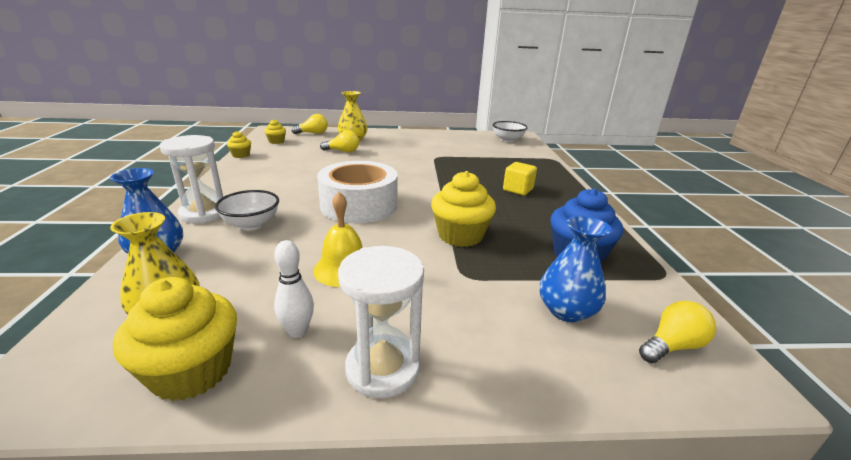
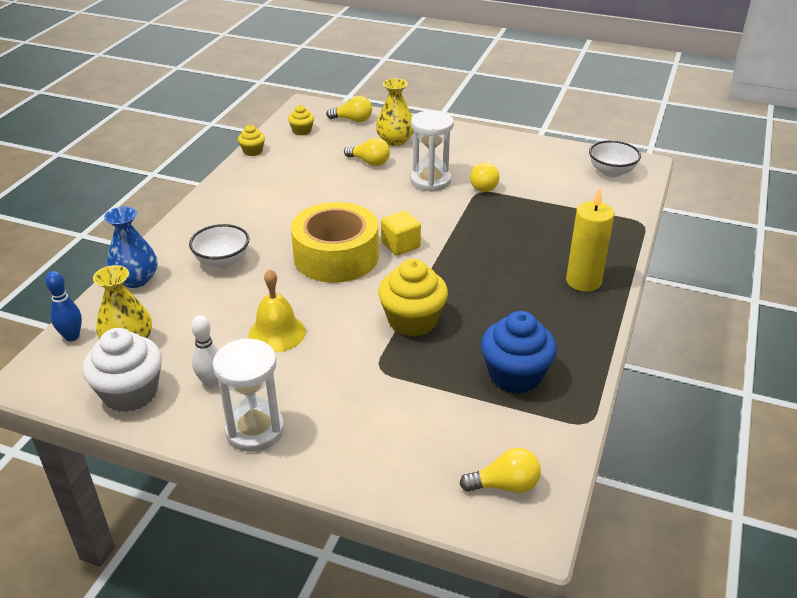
camera: 25 degrees right, 10 degrees up
yellow cupcake [113,277,237,401] -> white cupcake [82,328,162,412]
white hourglass [160,135,223,223] -> white hourglass moved to [410,110,454,192]
white tape [317,161,398,223] -> yellow tape [291,202,379,283]
yellow cube [503,162,537,195] -> yellow cube moved to [381,211,421,255]
blue vase [540,215,612,322] -> none
none -> blue bowling pin [45,271,82,341]
none -> yellow light bulb [470,162,500,192]
none -> yellow candle [566,188,615,292]

